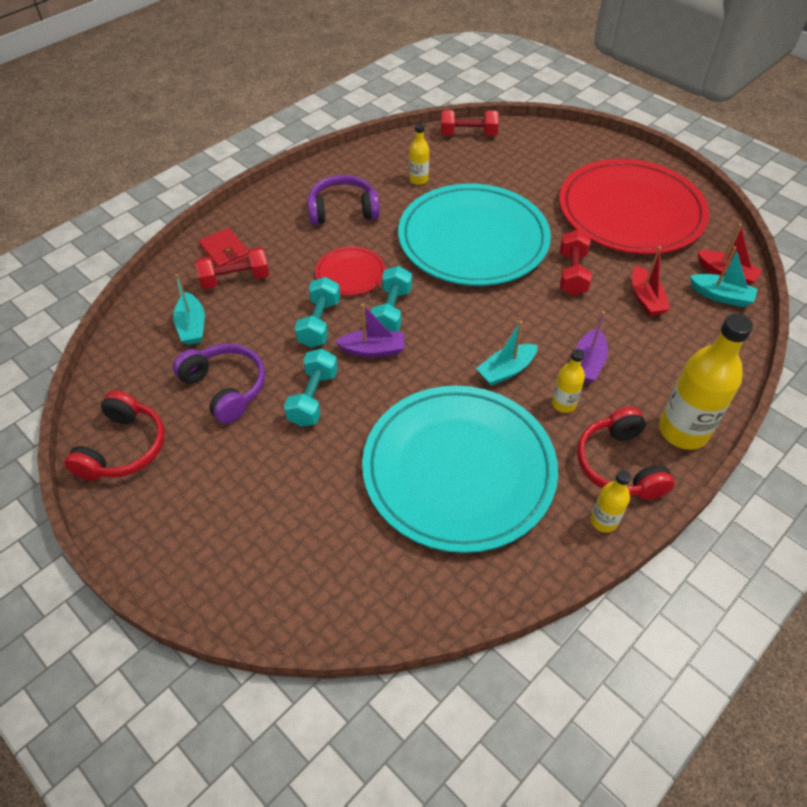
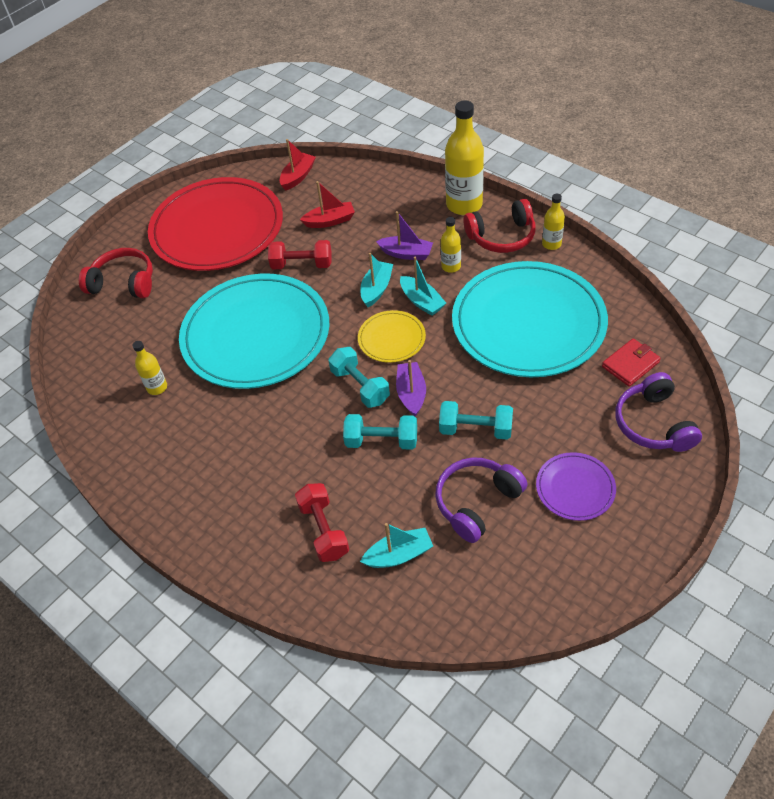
camera: 90 degrees left, 0 degrees up
red headphones [64,390,165,481] -> red headphones moved to [79,248,153,298]
red wallet [199,228,249,266] -> red wallet moved to [602,338,661,387]
purple headphones [307,175,380,225] -> purple headphones moved to [616,372,702,452]
red plate [315,246,385,295] -> none
turquoise dumbbell [371,266,412,332] -> turquoise dumbbell turned 45 degrees clockwise [328,347,390,408]
red dumbbell [441,110,499,136] -> none
turquoise boat [690,246,758,307] -> turquoise boat moved to [360,253,393,307]
none -> yellow plate [358,310,426,363]
none -> purple plate [536,452,616,521]

